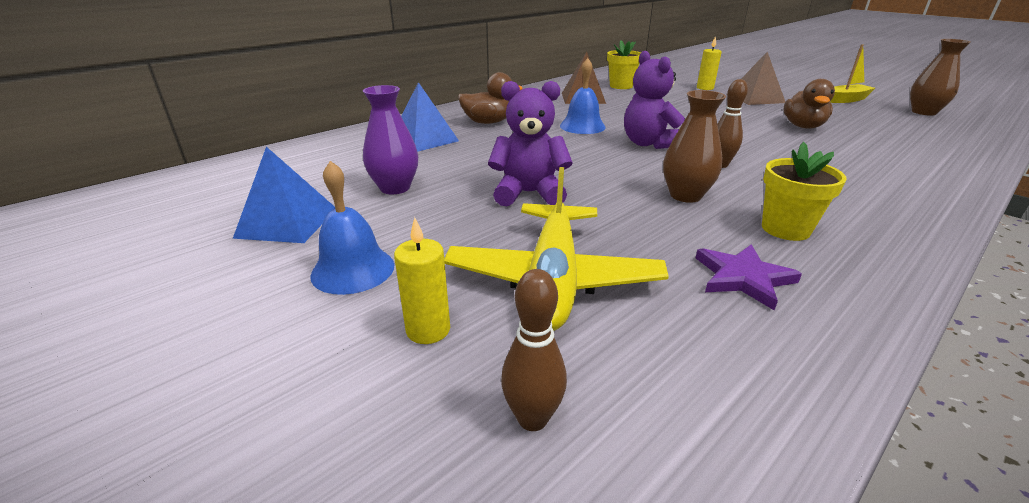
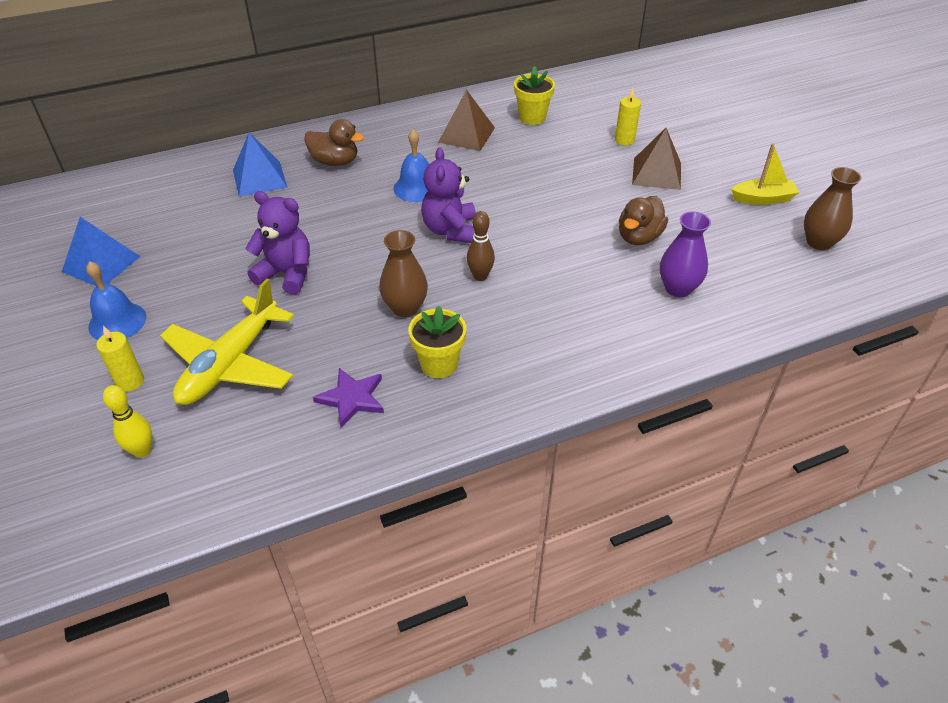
camera: 20 degrees right, 15 degrees up
purple vase [363,85,418,194] -> purple vase moved to [660,211,711,297]
brown bowling pin [501,269,567,431] -> yellow bowling pin [103,385,152,458]

